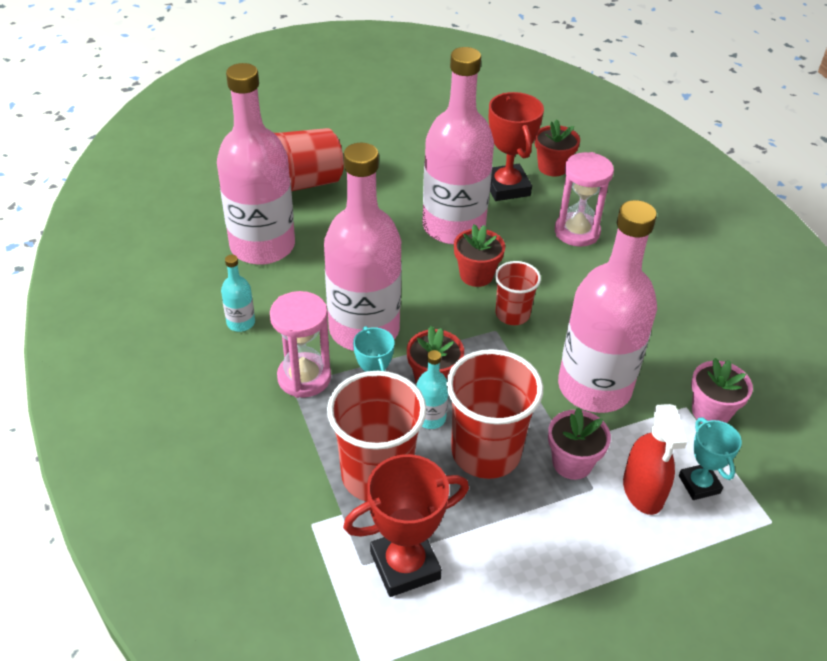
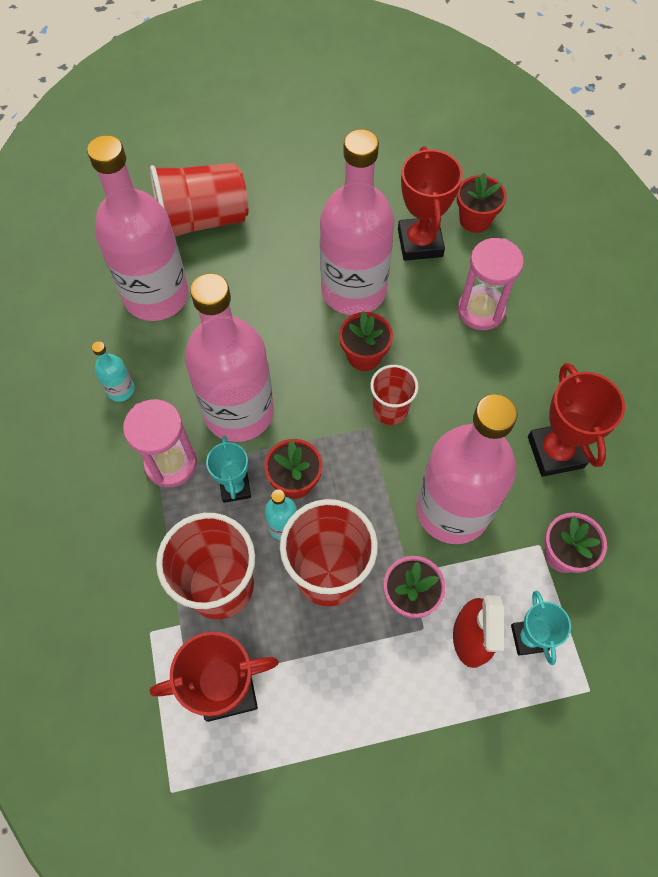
camera: 10 degrees right, 20 degrees up
none -> red trophy [528,363,625,477]

